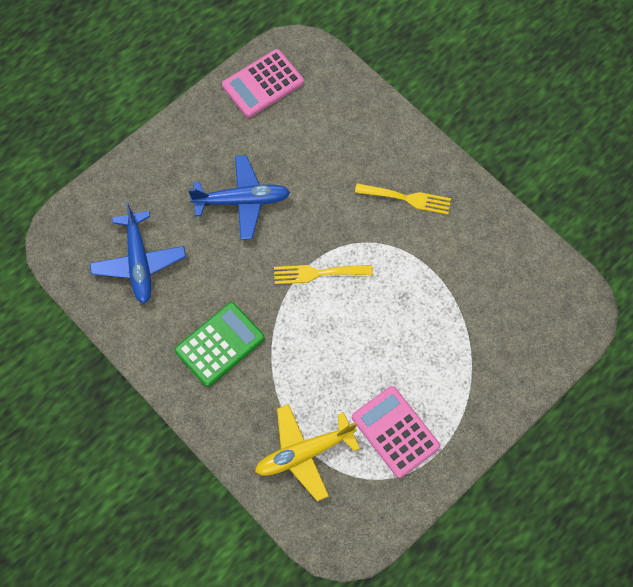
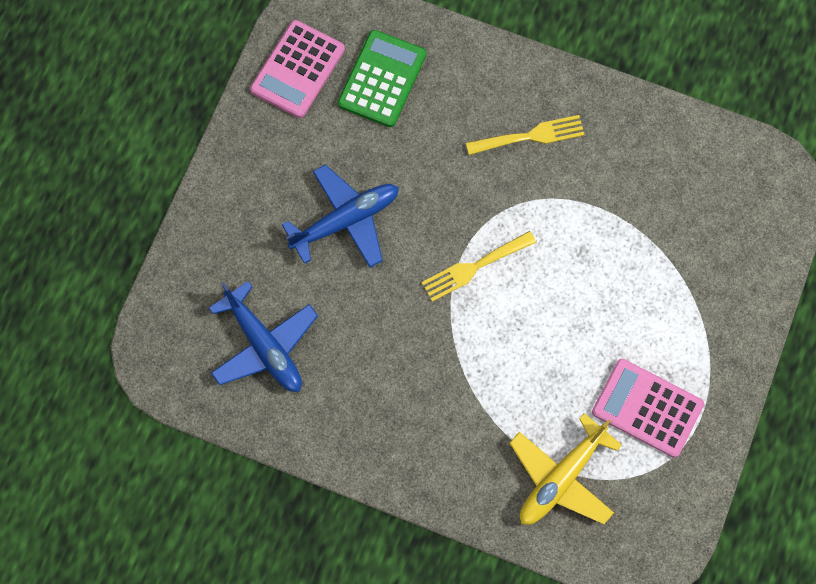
camera: 25 degrees left, 5 degrees up
green calculator [175,302,265,387] -> green calculator moved to [338,30,426,127]

